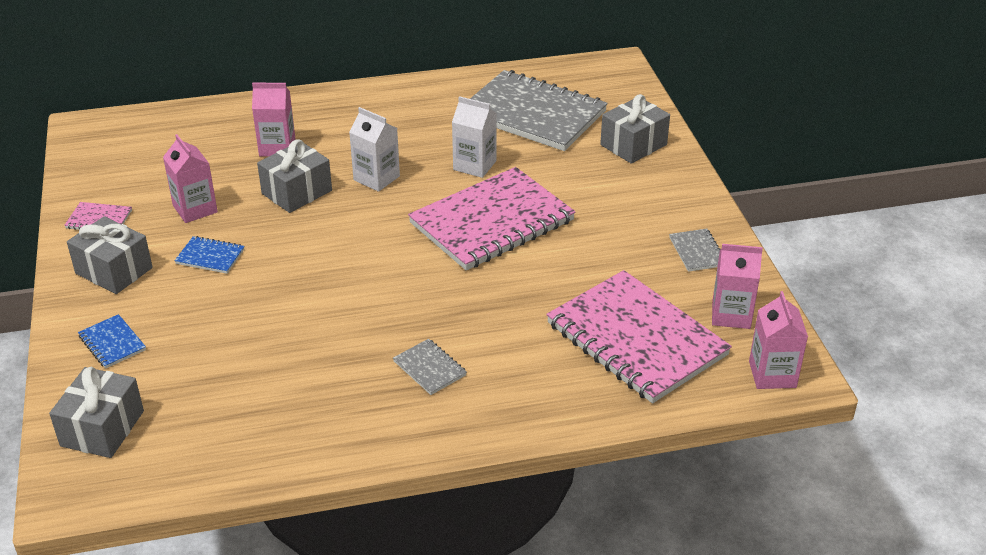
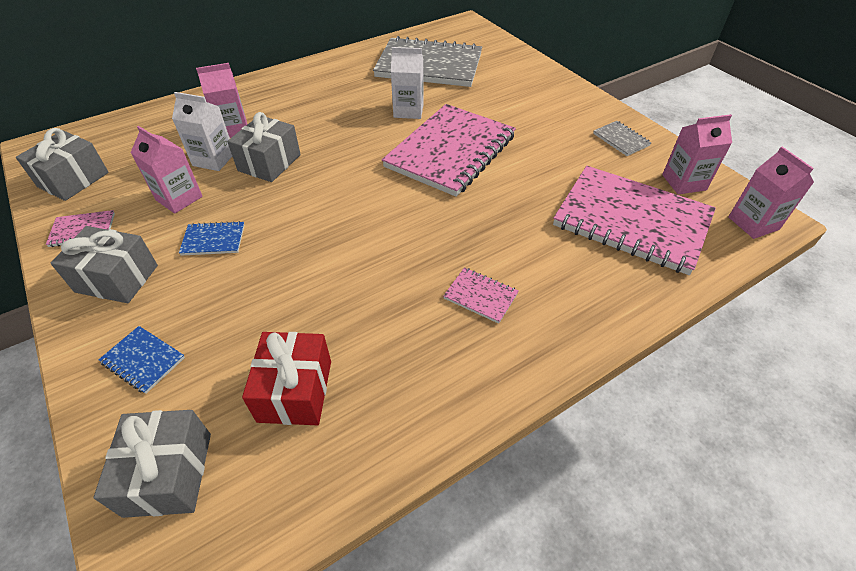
camera: 20 degrees left, 10 degrees up
white carton [349,107,400,192] -> white carton moved to [172,92,232,171]
grey notebook [393,339,467,395] -> pink notebook [444,267,519,324]
grey gift [600,94,670,164] -> grey gift moved to [16,128,109,201]
none -> red gift [242,332,331,425]

